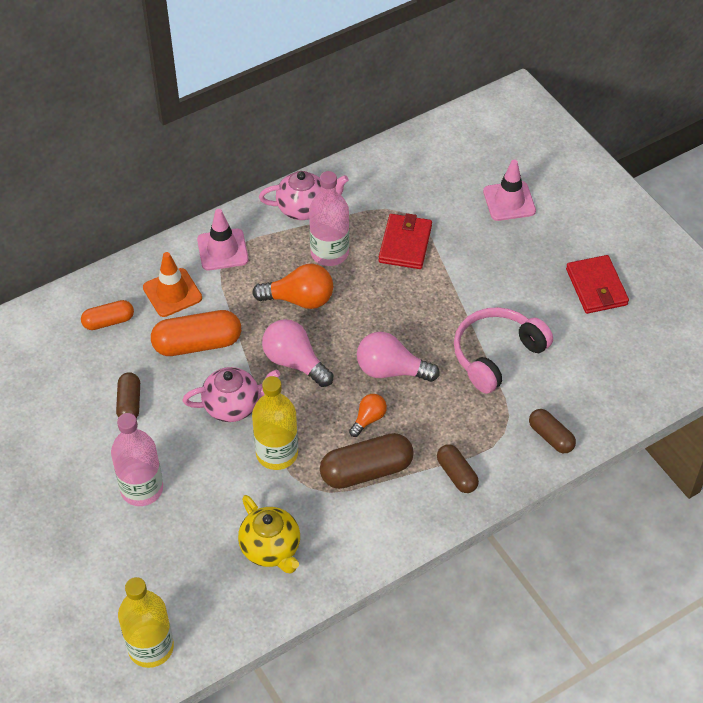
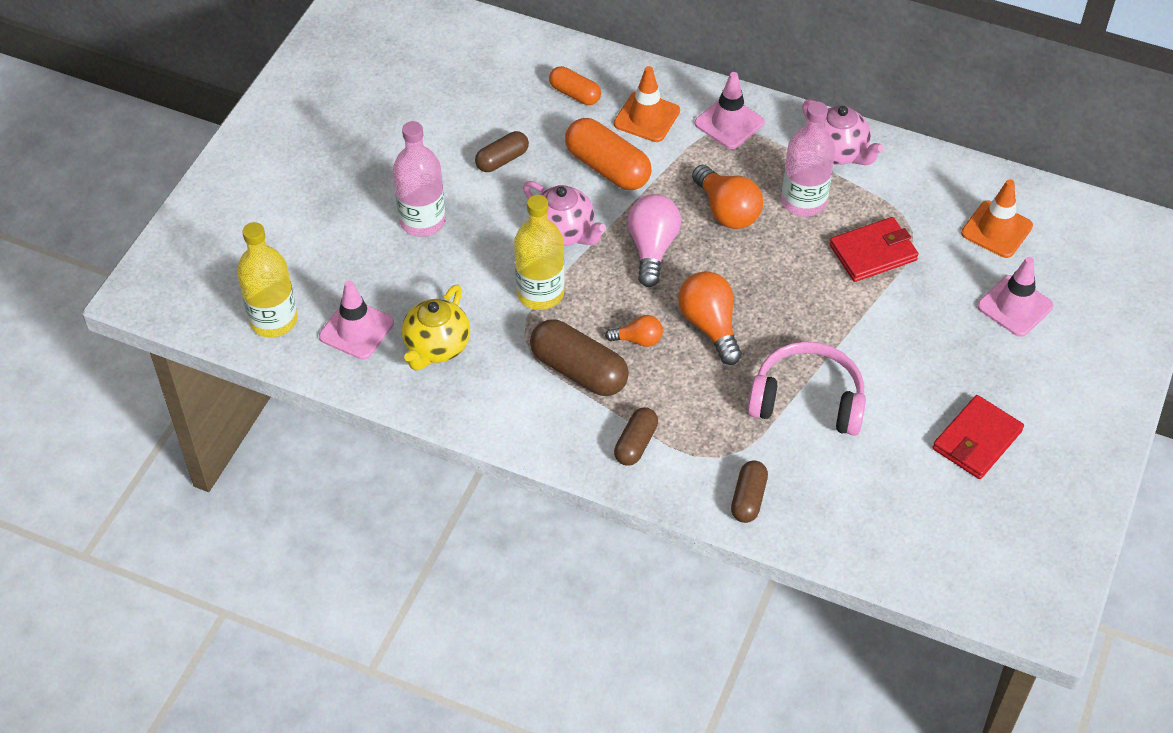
camera: 55 degrees right, 0 degrees up
pink light bulb [357,332,440,382] -> orange light bulb [678,271,742,365]
none -> pink traffic cone [319,281,394,360]
none -> orange traffic cone [961,179,1033,258]

